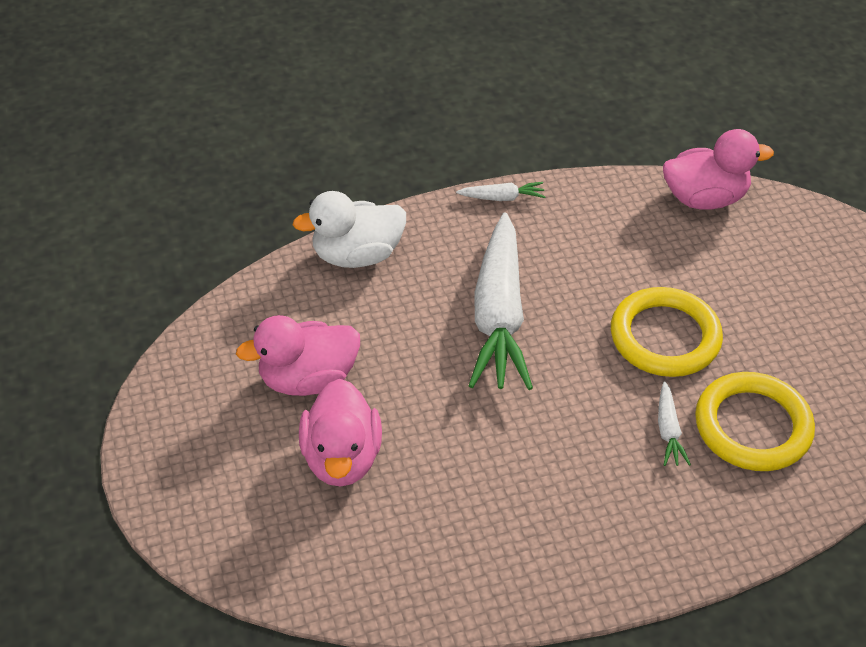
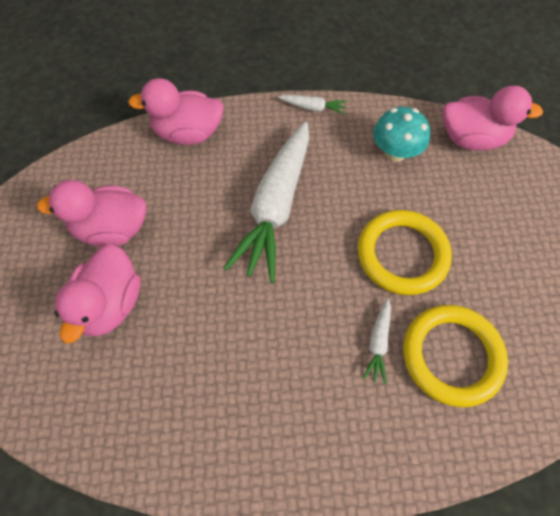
camera: 15 degrees right, 15 degrees up
white duck [293,191,406,268] -> pink duck [128,78,224,145]
none -> turquoise mushroom [373,107,430,162]

